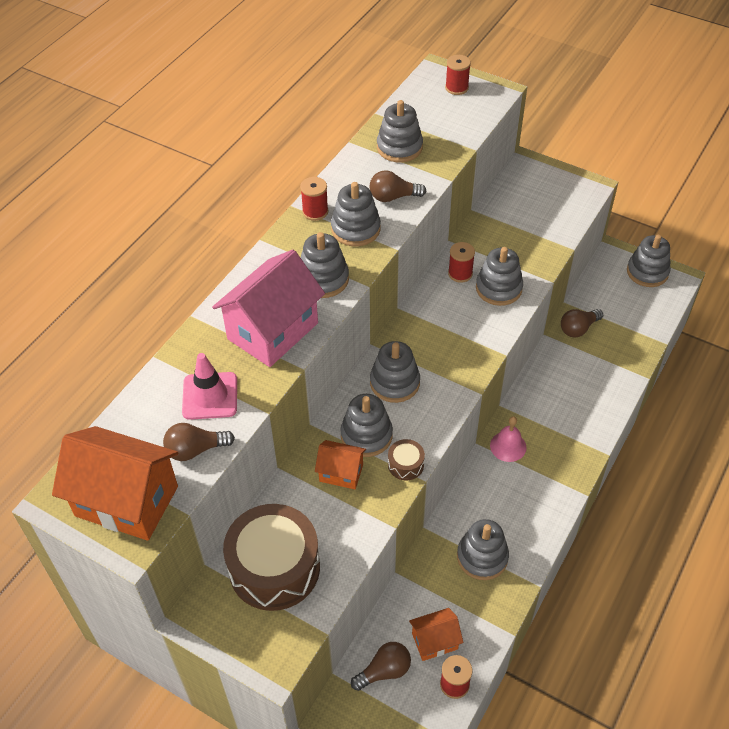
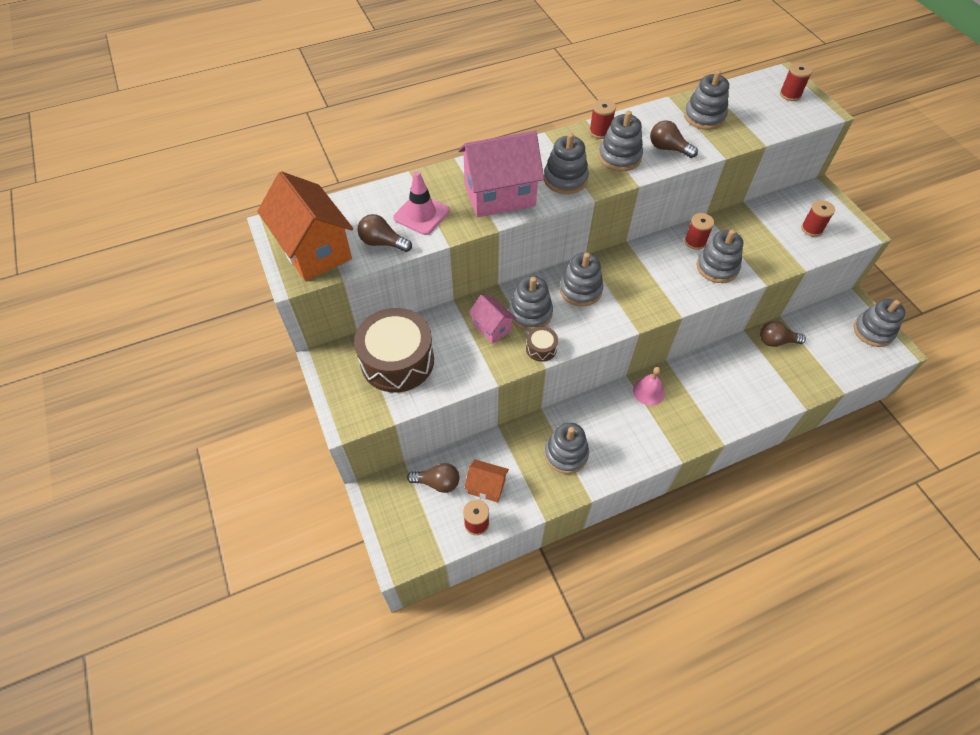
camera: 35 degrees right, 5 degrees up
orange house [315,440,366,489] -> pink house [469,294,516,344]
none -> red spool [801,200,835,237]

